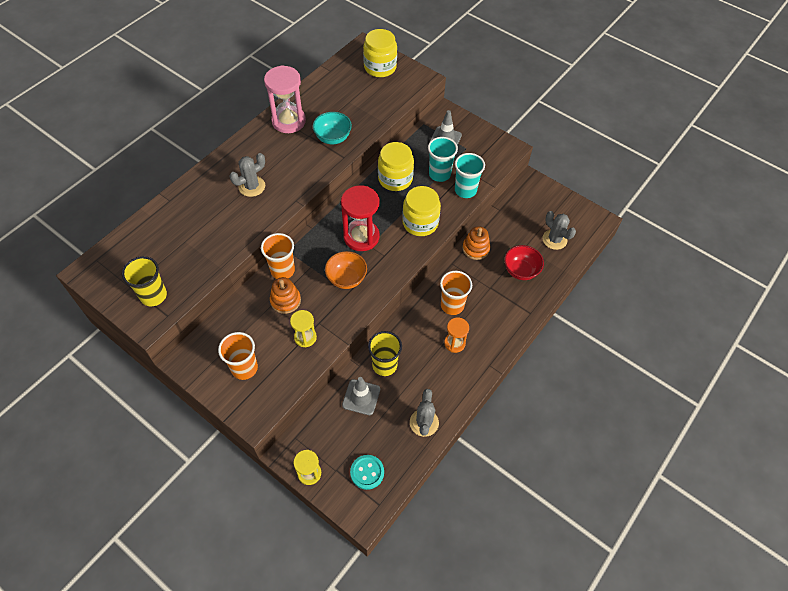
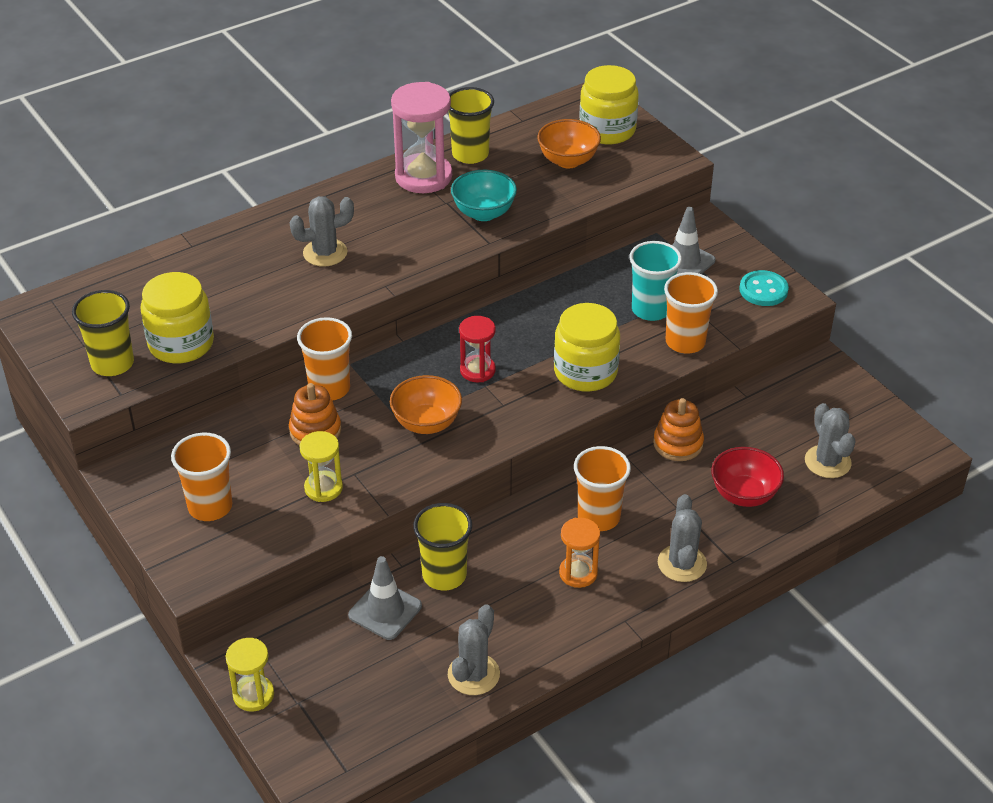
camera: 20 degrees right, 15 degrees down
red hourglass [341,185,380,251] -> red hourglass [459,316,496,382], size x0.57
turquoise button [350,455,384,490] -> turquoise button moved to [739,270,789,306]
yellow jar [378,142,414,191] -> yellow jar moved to [140,272,214,363]
turquoise cup [455,153,485,198] -> orange cup [664,272,718,354]
none -> yellow cup [448,87,494,164]
none -> orange bowl [537,119,601,168]
none -> grey cactus [658,494,707,582]

